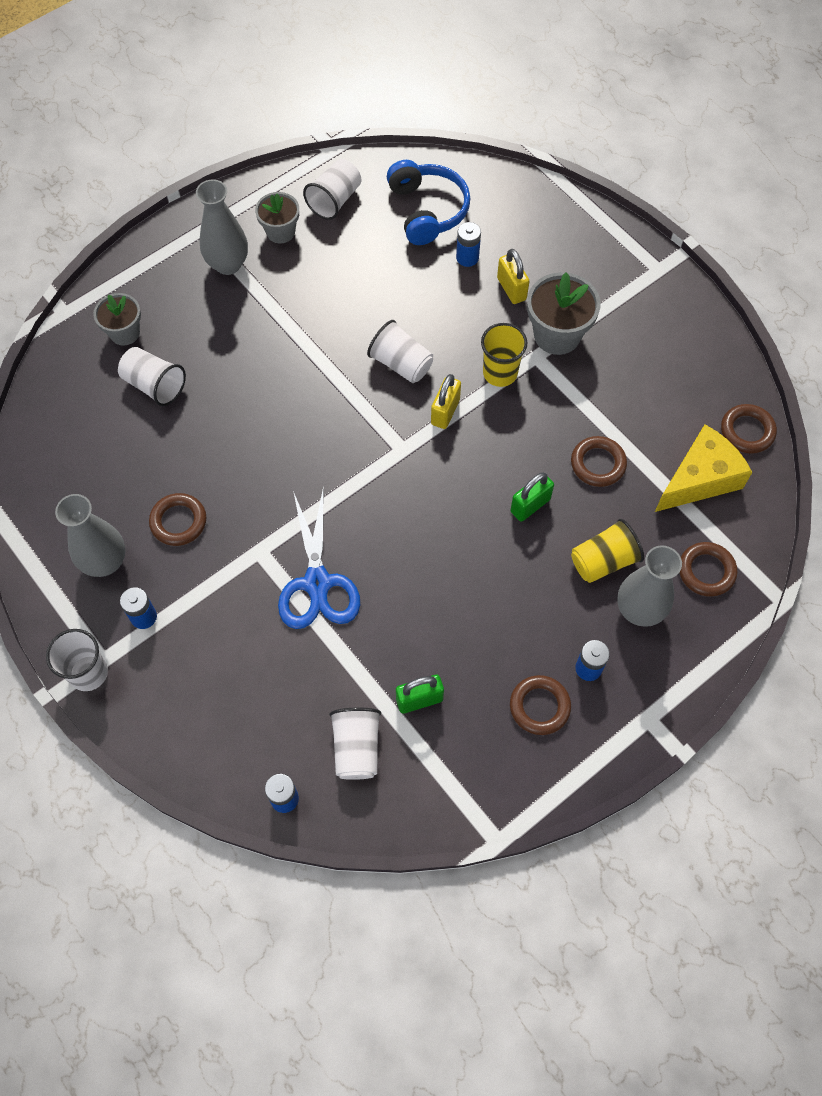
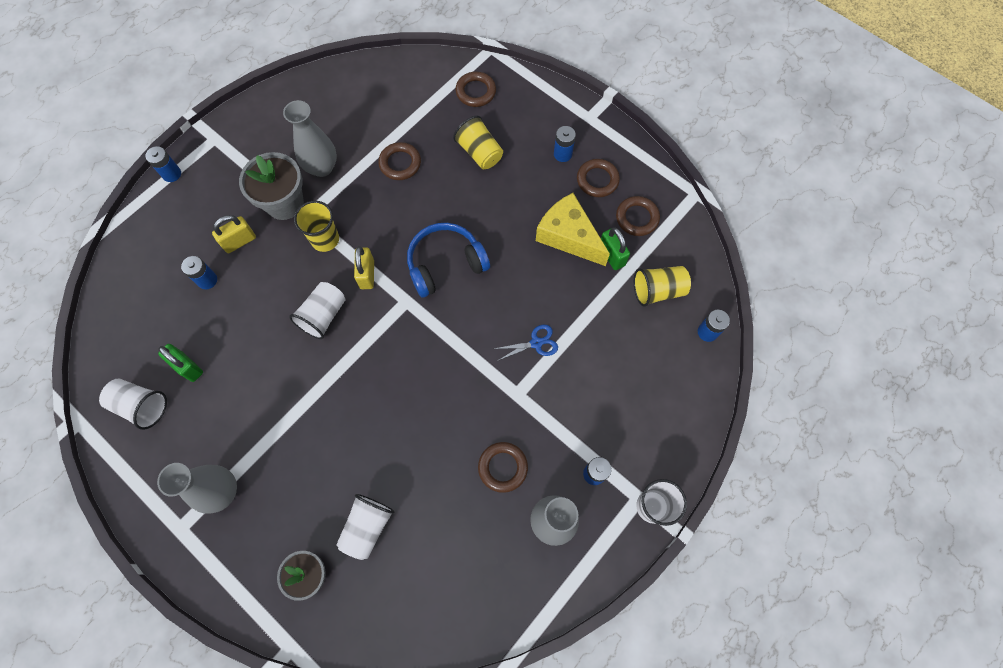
camera: 100 degrees left, 5 degrees up
grey flower pot [255,192,299,244] -> none
blue scissors [278,487,360,629] -> blue scissors [494,325,558,361], size x0.52
white cup [329,708,381,780] -> yellow cup [634,266,691,307]
blue headphones [387,160,471,245] -> blue headphones moved to [407,223,490,298]
yellow padlock [431,374,461,429] -> yellow padlock turned 75 degrees clockwise [354,246,374,289]
green padlock [510,473,554,522] -> green padlock moved to [158,344,203,382]
grey vase [617,545,682,627] -> grey vase moved to [283,100,337,177]
yellow cheese [655,425,752,512] -> yellow cheese moved to [536,193,610,266]
brown ring [721,404,777,454] -> brown ring moved to [616,196,660,236]
none -> blue battery [146,146,181,182]

